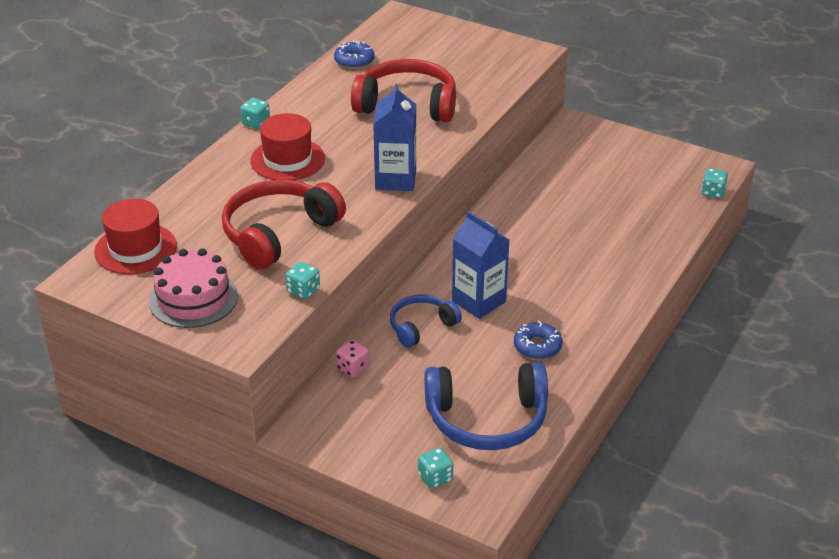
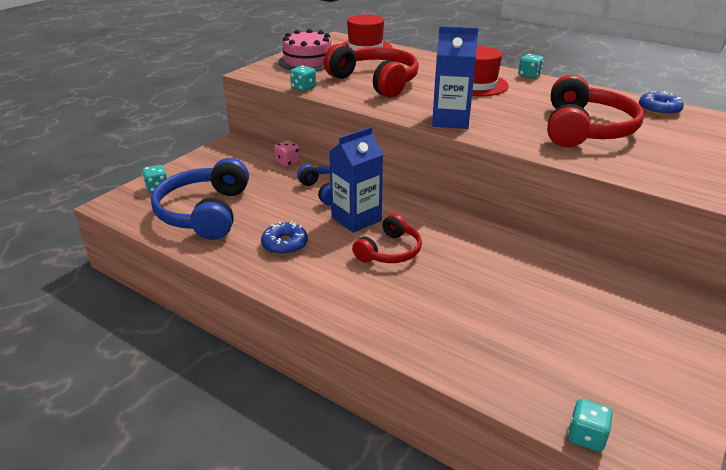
camera: 95 degrees right, 5 degrees down
none -> red headphones [352,214,422,263]

